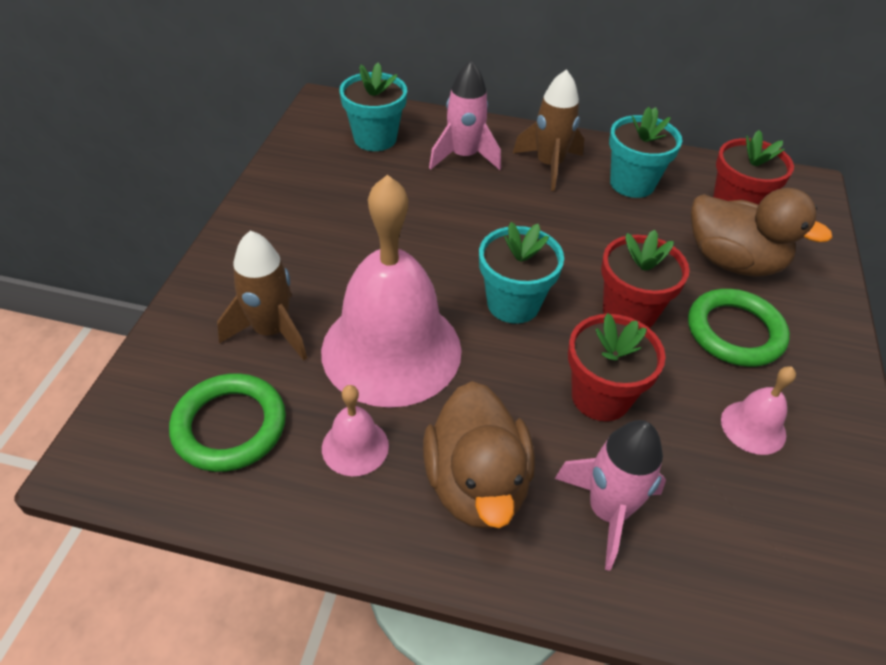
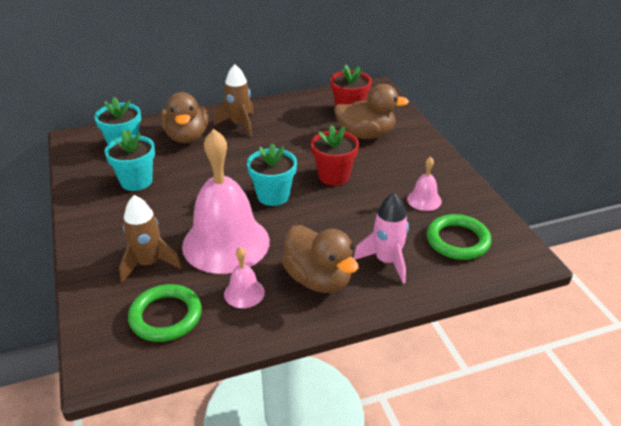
camera: 30 degrees left, 10 degrees down
pink rocket [429,61,501,170] -> brown duck [161,92,208,143]
red flower pot [568,313,666,421] -> none
turquoise flower pot [609,107,682,198] -> turquoise flower pot moved to [105,130,155,191]
green ring [688,289,790,367] -> green ring moved to [427,214,491,260]

